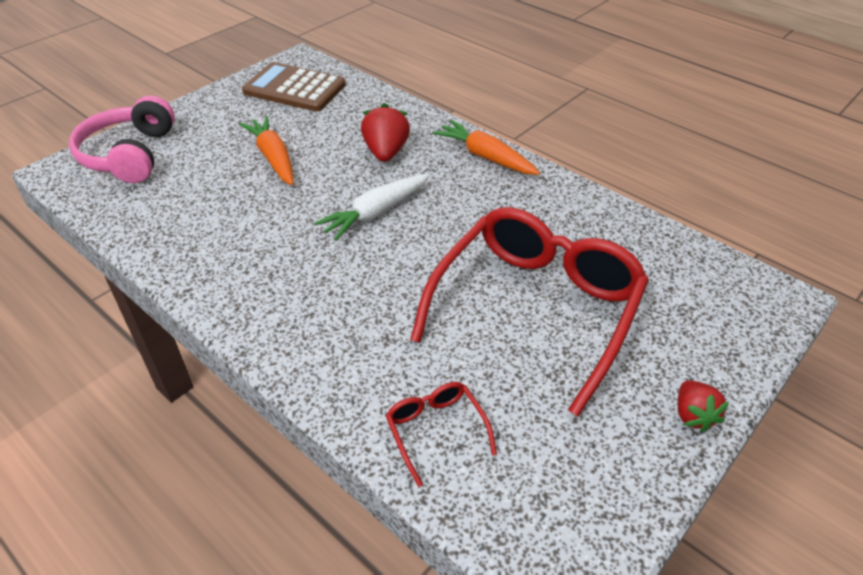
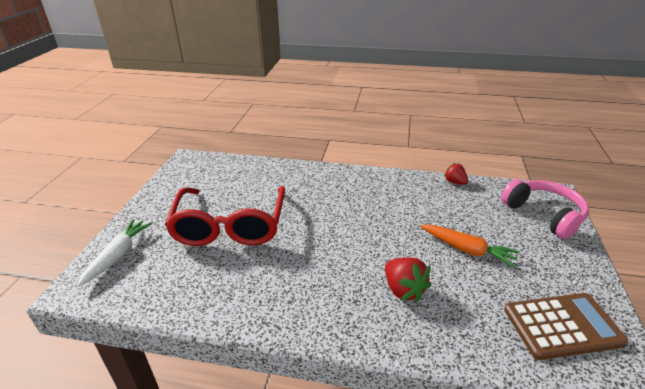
camera: 150 degrees right, 10 degrees down
white carrot [315,174,430,241] -> white carrot moved to [77,219,152,287]
red glasses [386,382,497,487] -> none
orange carrot [433,120,540,175] -> none
red strawberry [678,380,729,432] -> red strawberry moved to [444,163,468,185]

